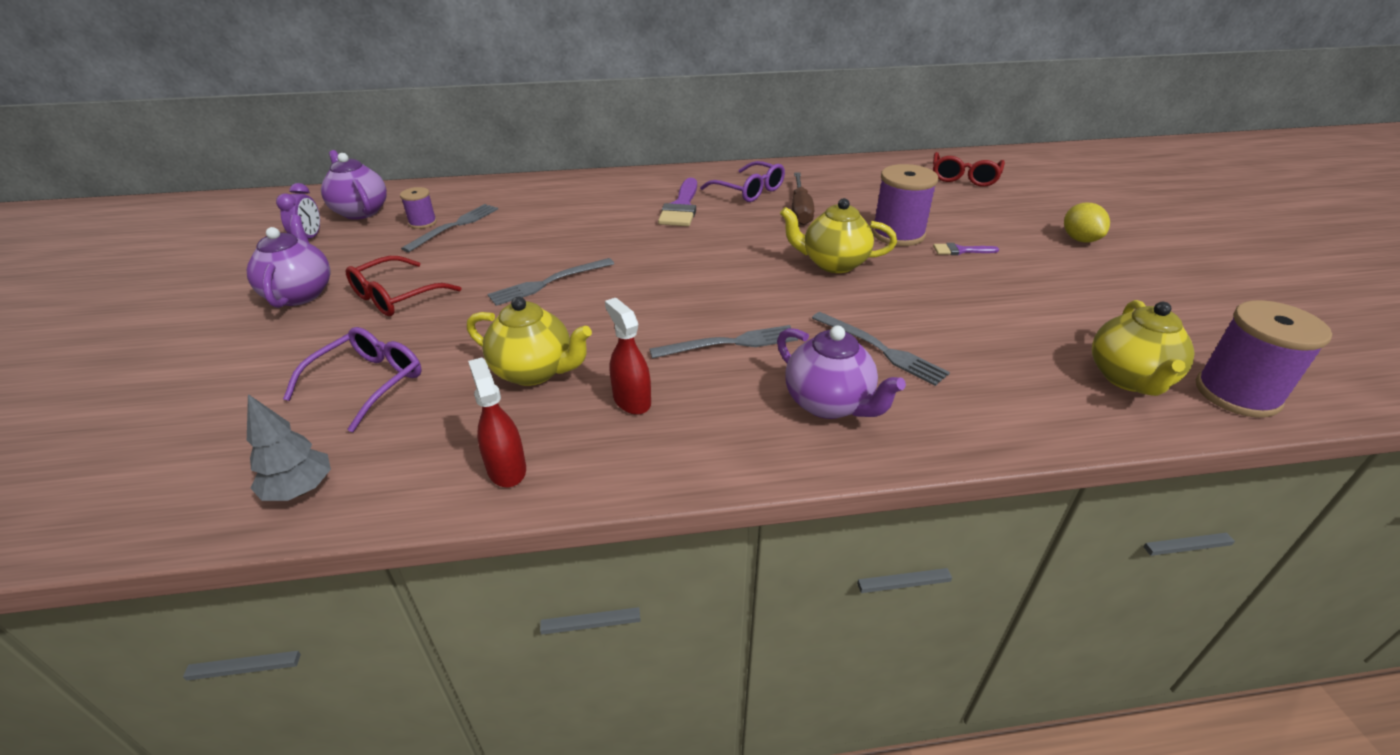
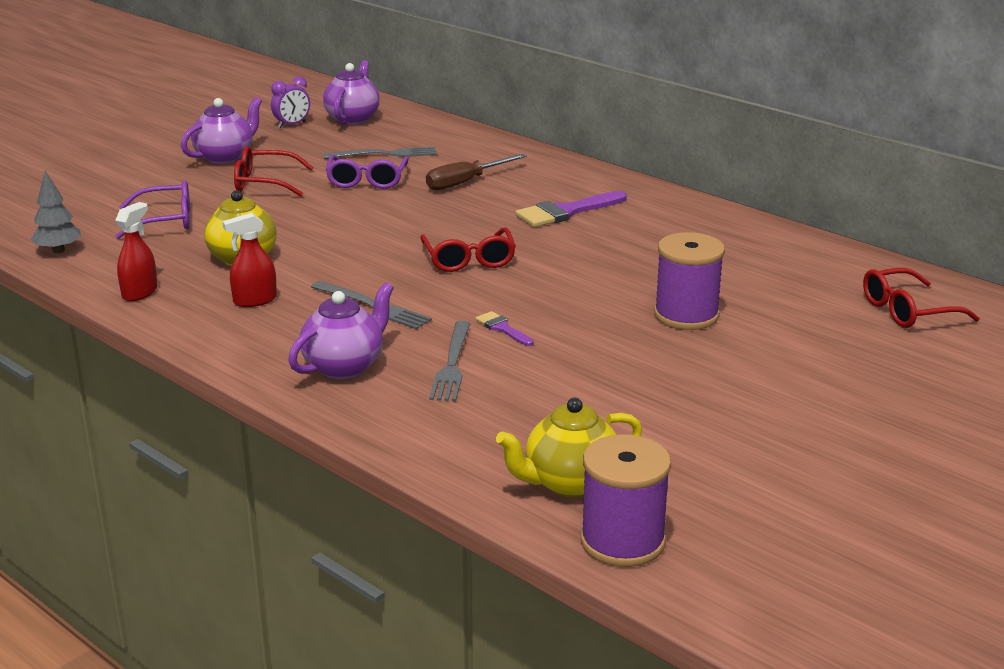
camera: 50 degrees right, 10 degrees down
purple spool [400,187,437,229] -> none
grey fork [487,258,614,306] -> none
red spray bottle [605,298,651,415] -> red spray bottle turned 135 degrees counterclockwise [222,213,277,307]
purple glasses [700,161,785,202] -> purple glasses moved to [326,155,409,189]
purple teapot [777,325,906,419] -> purple teapot turned 150 degrees counterclockwise [288,282,394,379]
yellow teapot [780,198,897,273] -> none
brown screwdriver [792,173,814,225] -> brown screwdriver moved to [426,154,527,190]
purple brush [933,243,999,255] -> purple brush moved to [475,311,534,346]
yellow lemon [1064,203,1110,242] -> none
none -> red glasses [420,228,516,272]

